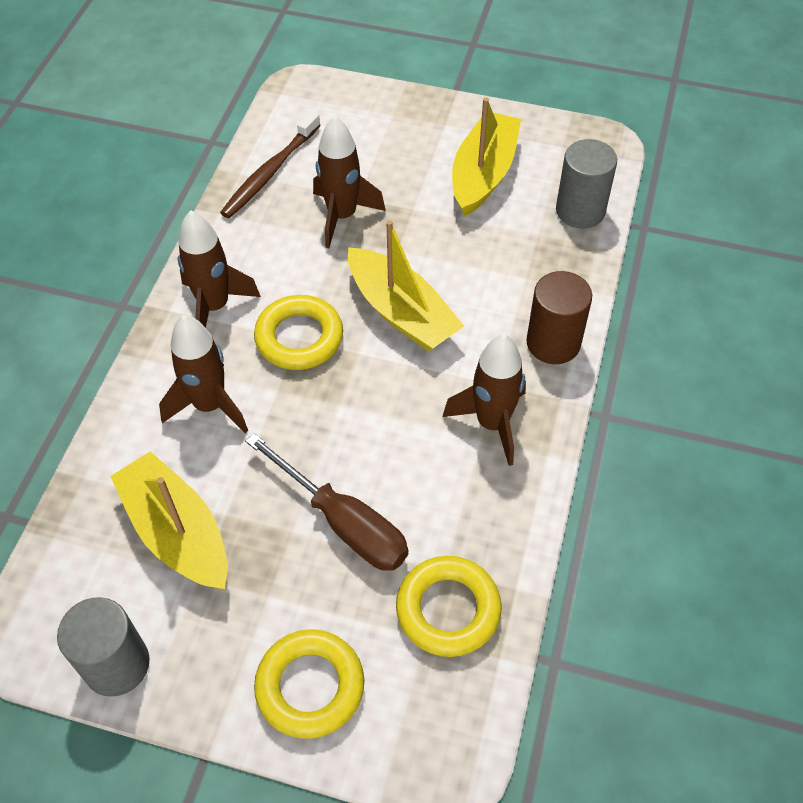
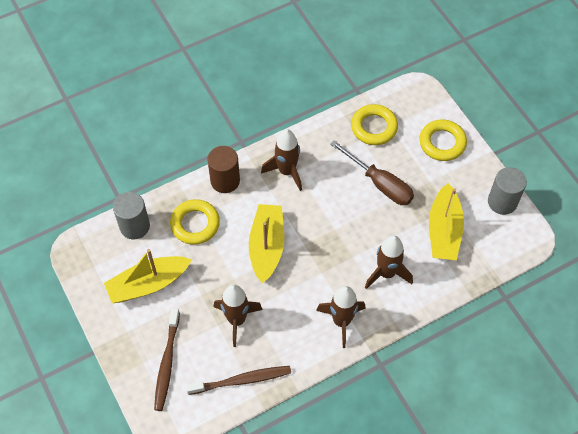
camera: 135 degrees left, 5 degrees up
brown screwdriver [245,433,409,571] -> brown screwdriver turned 135 degrees clockwise [330,140,414,205]
yellow ring [254,295,343,370] -> yellow ring moved to [170,199,220,245]
none -> brown toothbrush [154,308,180,411]

